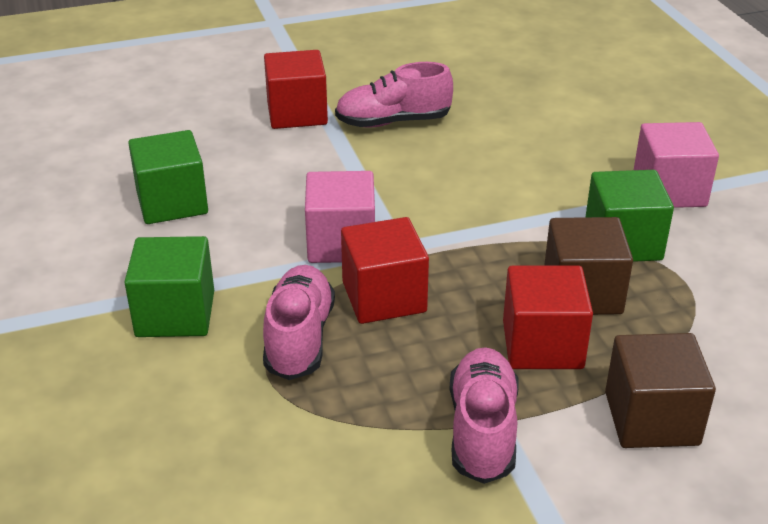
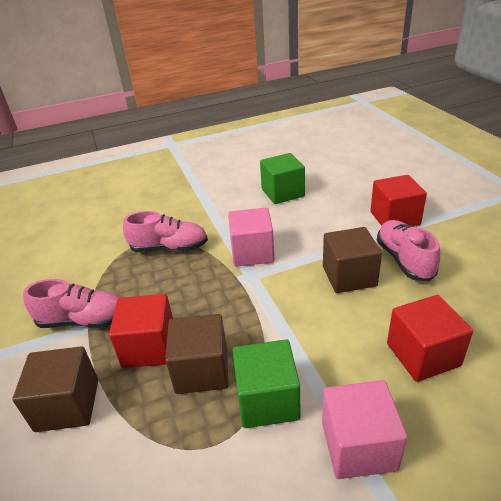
camera: 90 degrees right, 0 degrees up
green cube [124,236,214,337] -> none
red cube [341,217,429,324] -> red cube moved to [387,295,473,382]
none -> brown cube [323,227,382,293]

